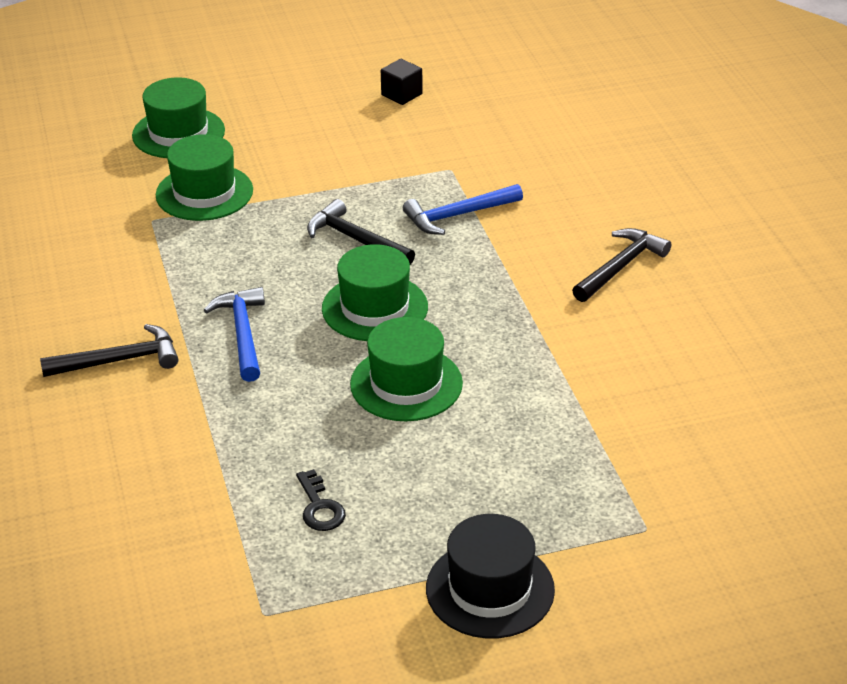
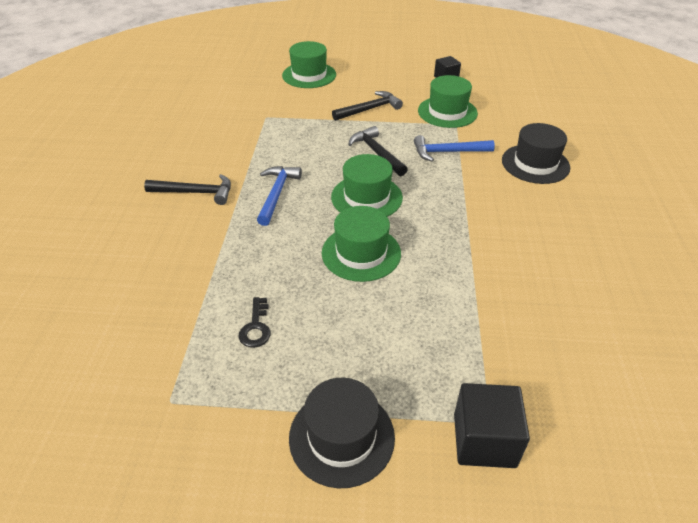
camera: 20 degrees right, 5 degrees up
green hat [156,134,253,221] -> green hat moved to [418,75,478,128]
black hammer [572,228,671,302] -> black hammer moved to [332,91,403,121]
none -> black cube [454,383,530,468]
none -> black hat [502,123,570,184]

